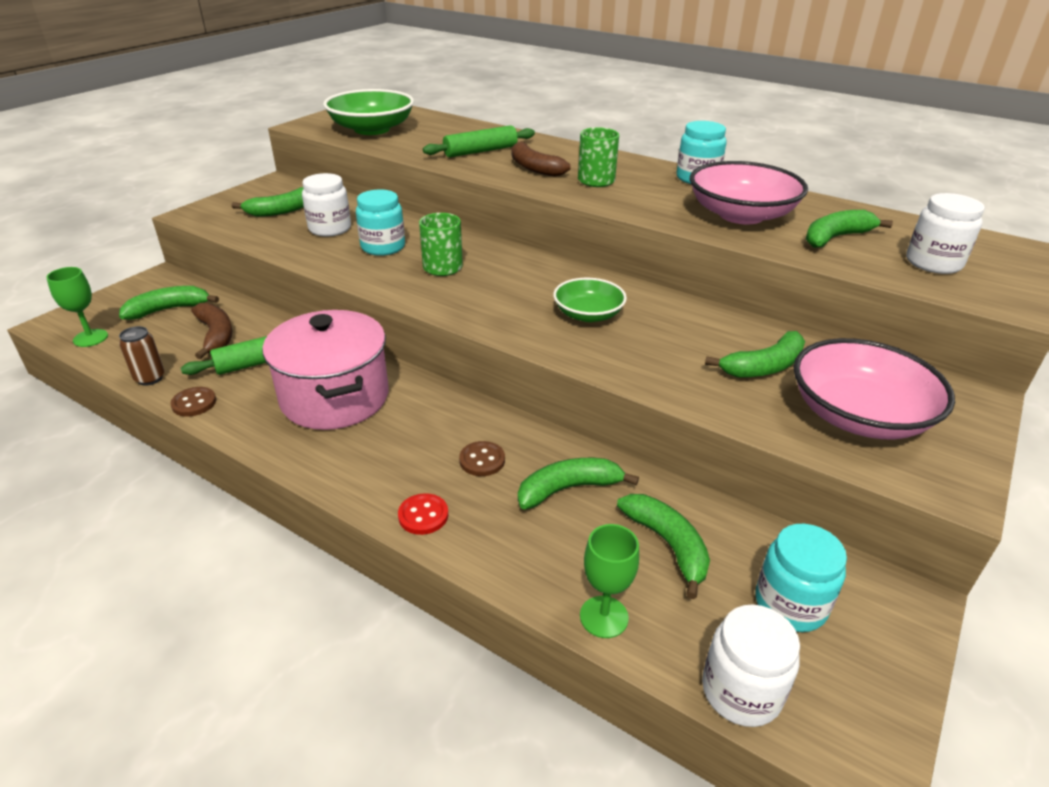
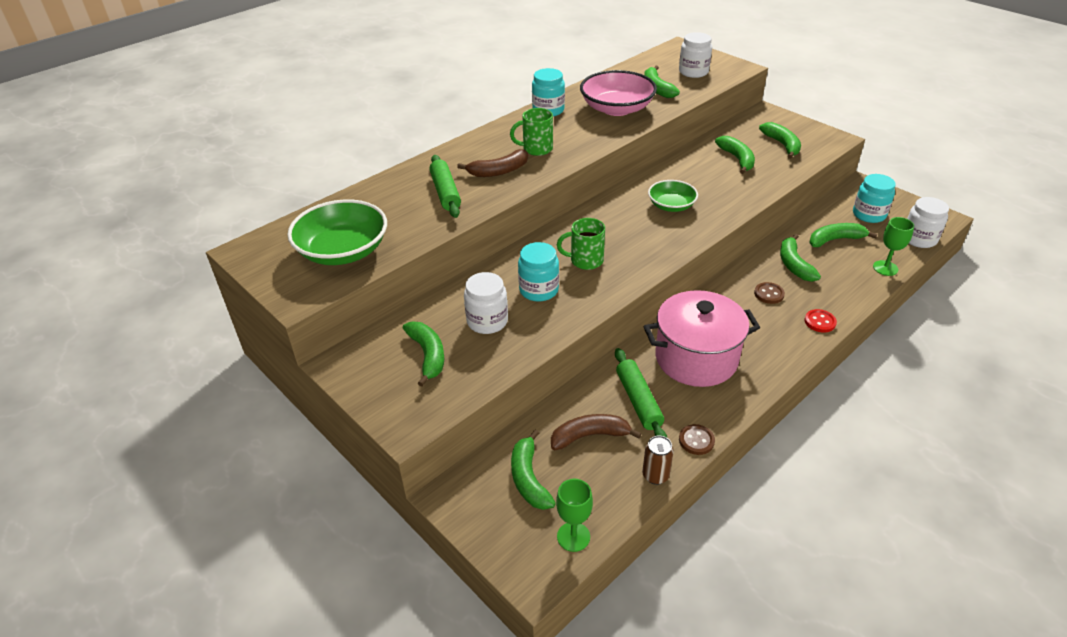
camera: 75 degrees left, 5 degrees up
pink bowl [794,338,955,439] -> green banana [759,122,801,159]

